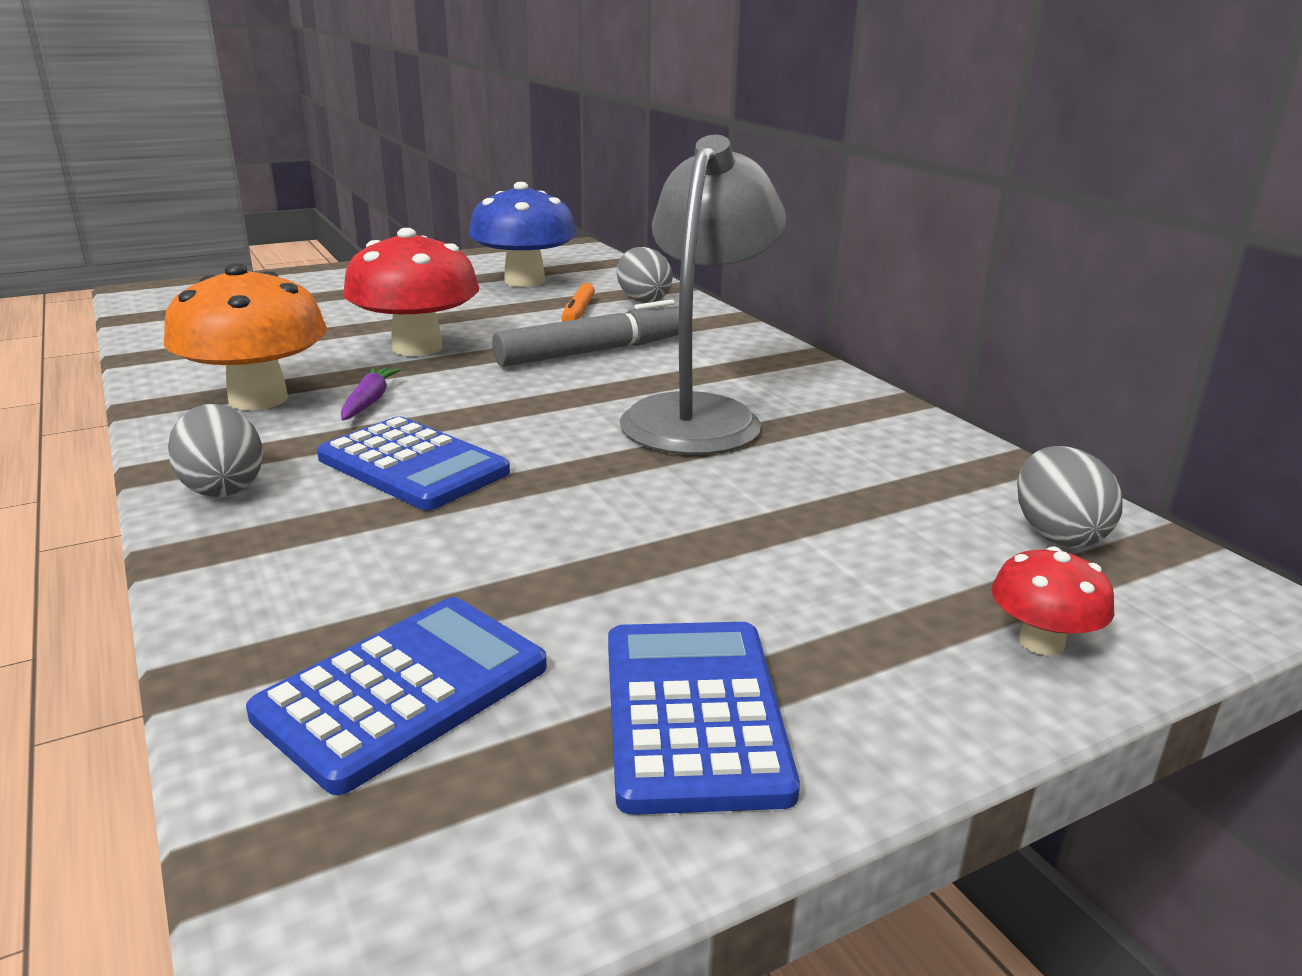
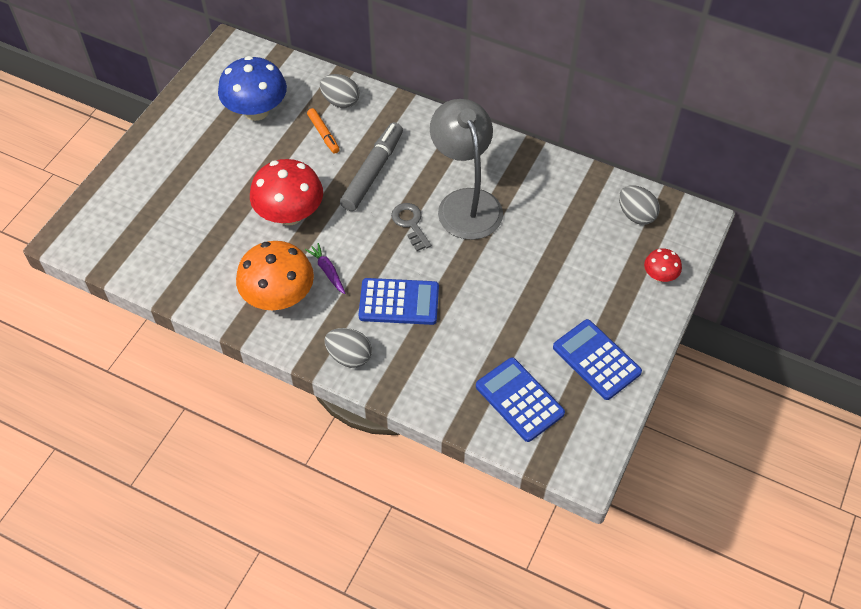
camera: 35 degrees left, 30 degrees up
blue calculator [246,597,547,795] -> blue calculator turned 45 degrees counterclockwise [476,357,565,442]
none -> grey key [391,203,431,251]

